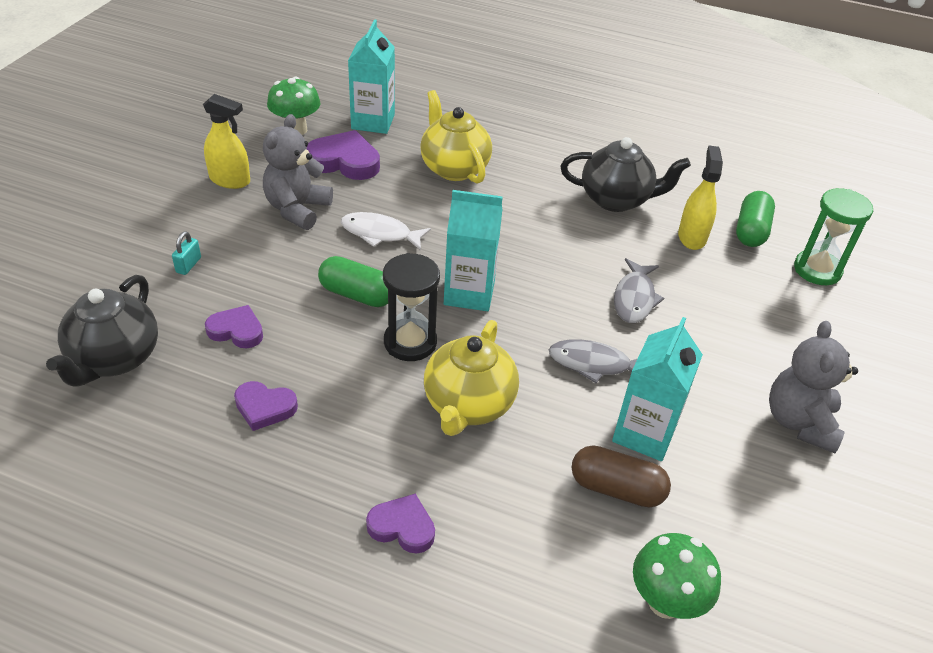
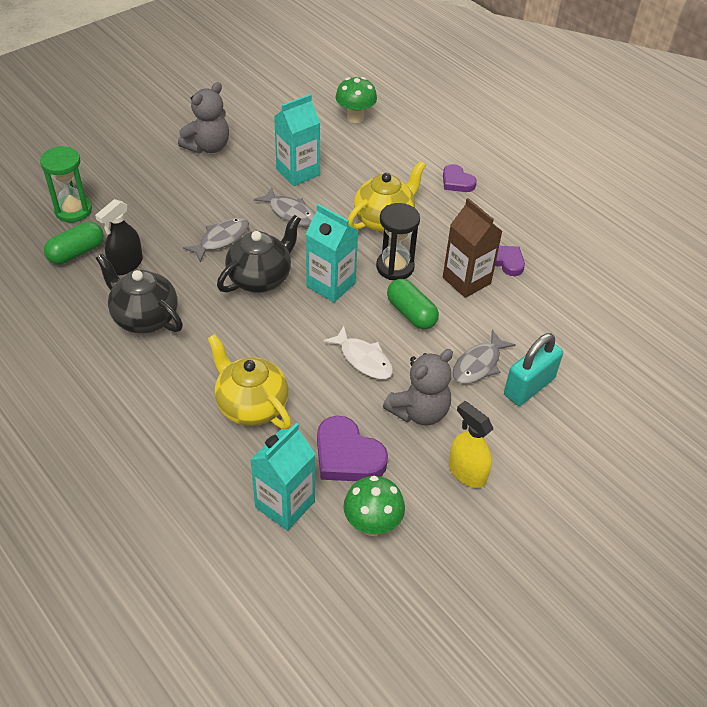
camera: 150 degrees left, 5 degrees up
black teapot [46,275,158,387] -> black teapot moved to [217,215,301,293]
turquoise padlock [172,231,201,275] -> turquoise padlock [504,333,563,406], size x2.18
purple heart [205,305,263,348] -> none
yellow teapot [420,90,492,184] -> yellow teapot turned 135 degrees clockwise [207,334,291,429]
brown capsule [571,445,671,507] -> none
yellow spray bottle [678,145,723,250] -> black spray bottle [95,199,143,275]
none -> brown carton [443,198,503,298]
none -> grey fish [452,330,516,384]

